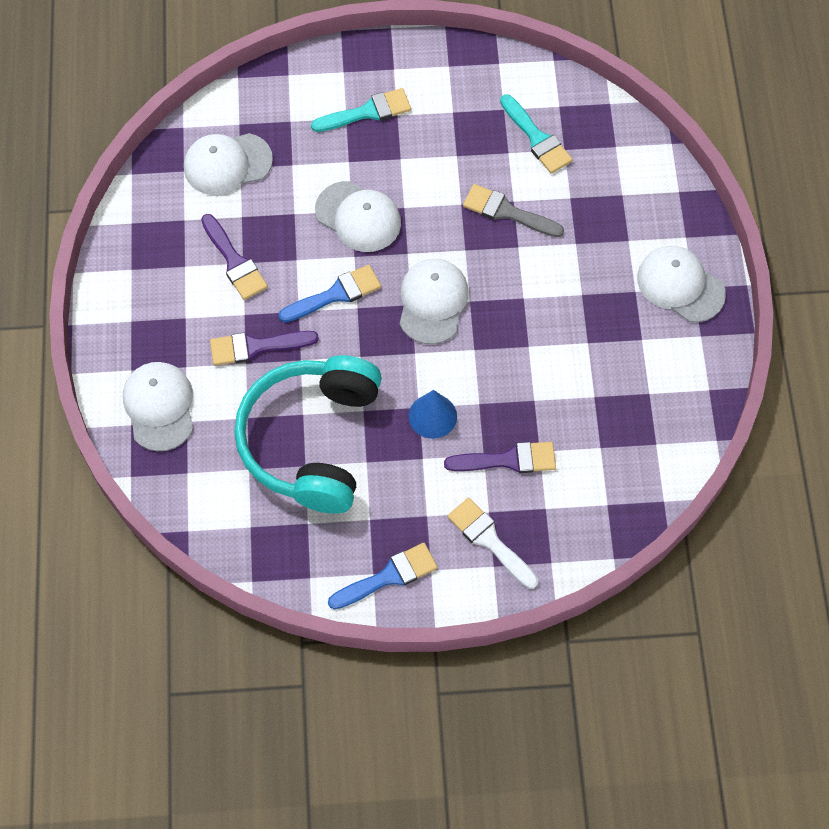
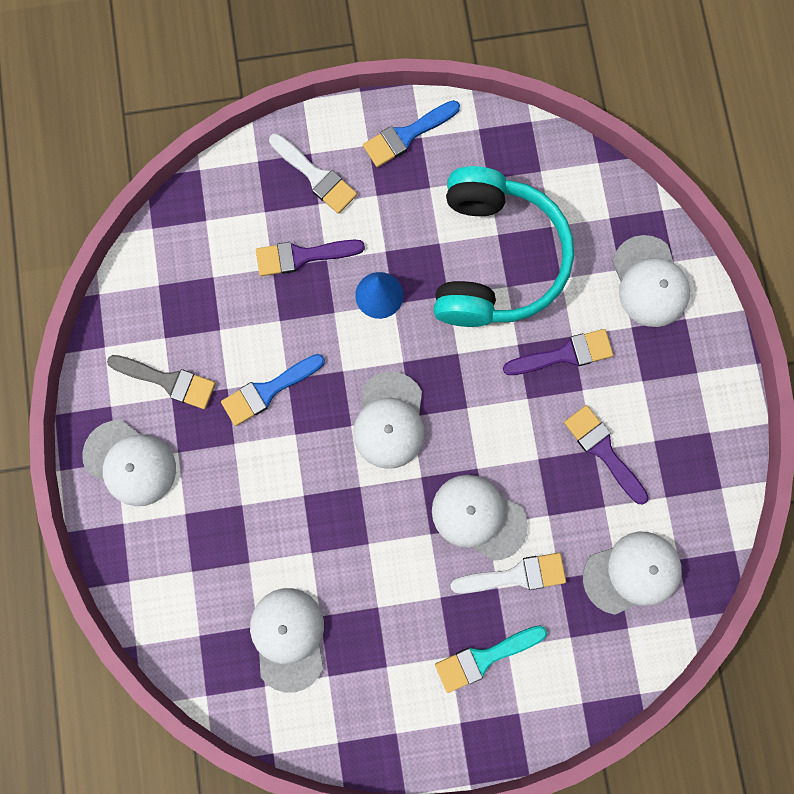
camera: 175 degrees right, 15 degrees up
blue brush [279,265,381,322] -> blue brush moved to [221,354,325,426]
grey brush [463,184,564,237] -> grey brush moved to [107,355,216,409]
turquoise brush [500,94,573,174] -> white cap [250,588,324,693]
none -> white brush [450,553,566,593]

